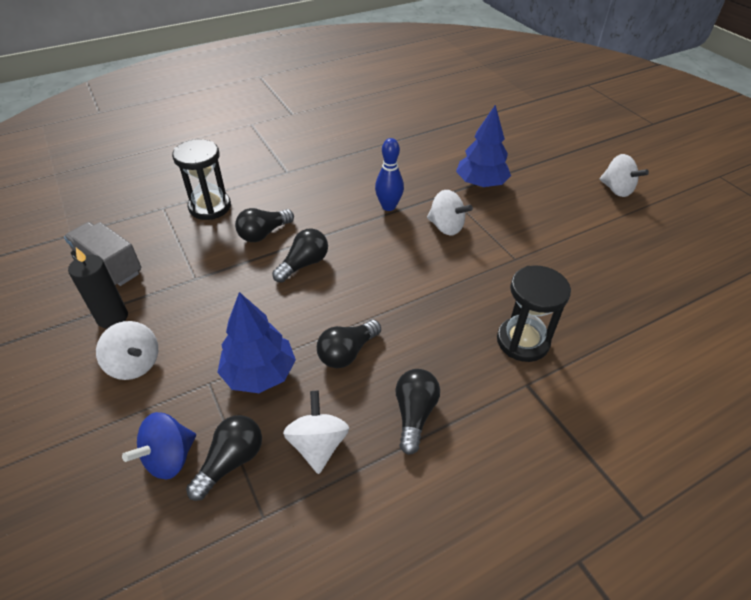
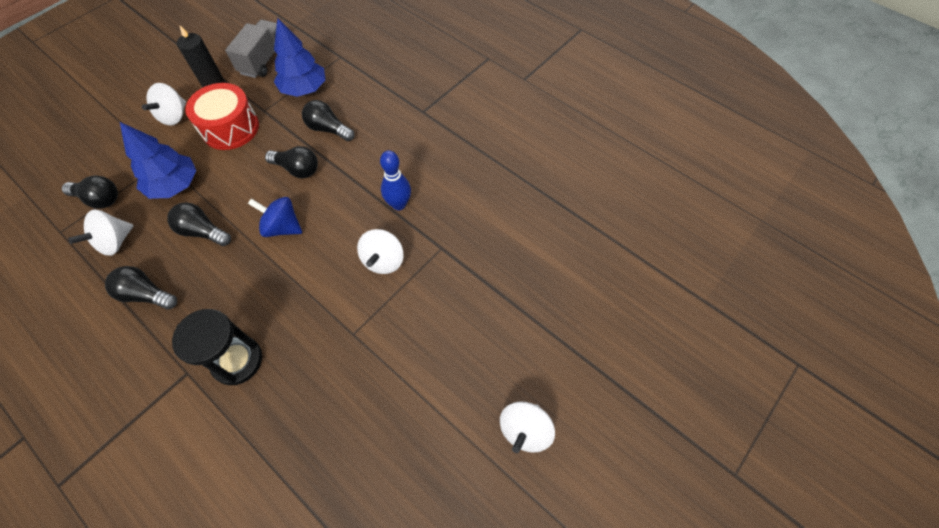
camera: 70 degrees right, 15 degrees up
blue spinning top [122,412,196,479] -> blue spinning top moved to [248,197,302,237]
black hourglass [172,139,231,220] -> none
white spinning top [283,391,349,474] -> white spinning top turned 150 degrees clockwise [68,210,134,256]
black light bulb [395,369,440,455] -> black light bulb turned 150 degrees counterclockwise [105,266,177,310]
blue tree [456,105,511,188] -> blue tree moved to [274,18,326,97]
none -> red drum [186,83,259,150]

